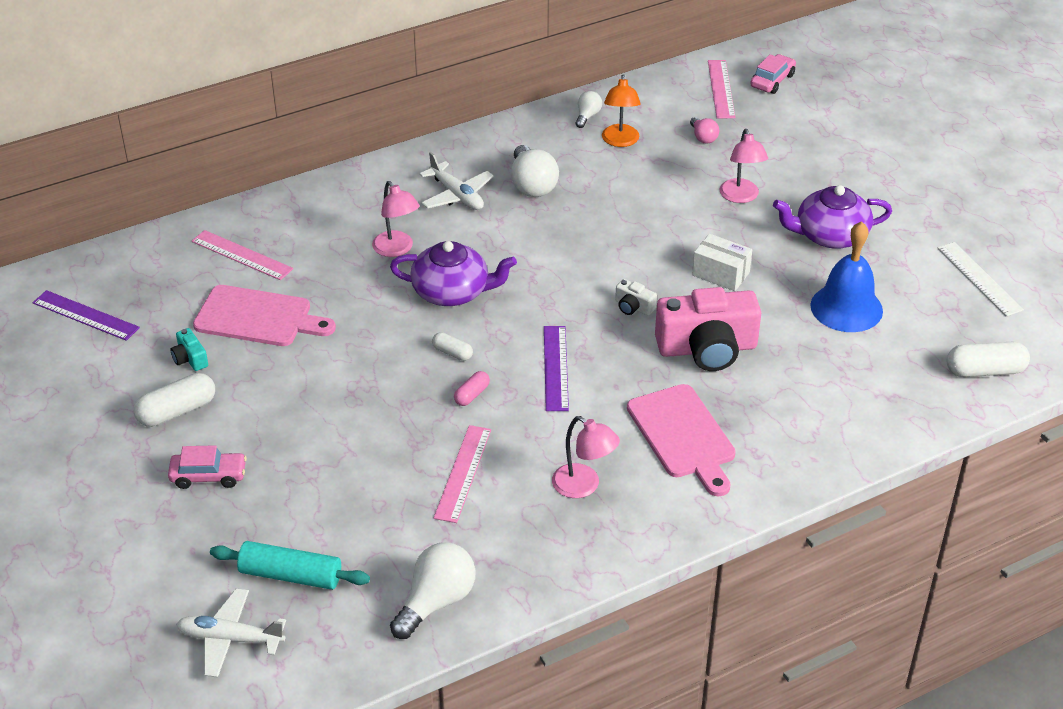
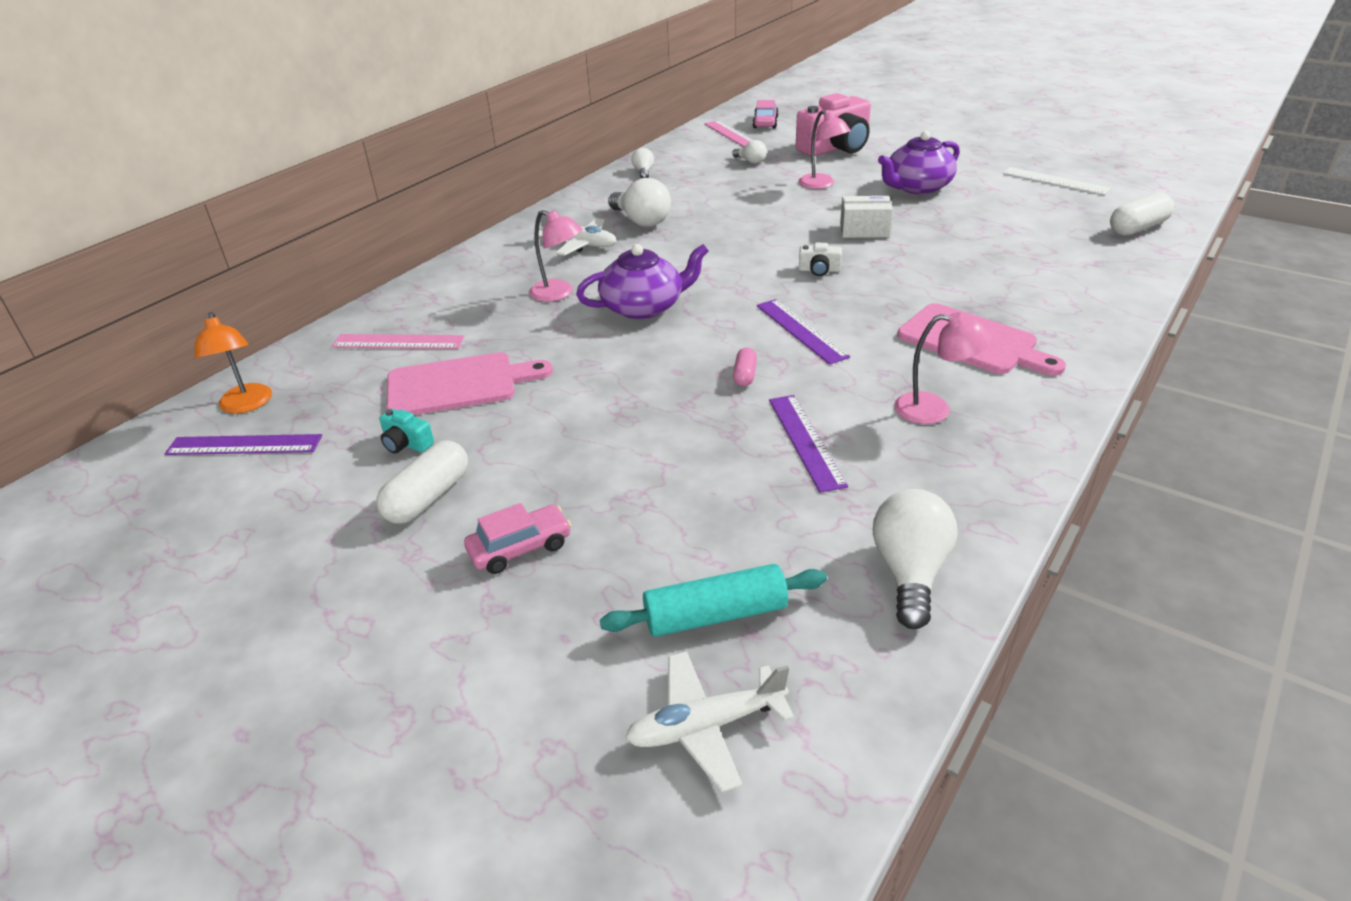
camera: 25 degrees left, 5 degrees down
white capsule [432,332,473,361] -> none
pink ruler [434,425,491,523] -> purple ruler [769,395,848,493]
orange lamp [602,74,641,147] -> orange lamp moved to [194,312,272,414]
pink camera [655,287,761,371] -> pink camera moved to [796,93,871,156]
pink light bulb [690,117,719,143] -> white light bulb [732,140,767,164]
blue bell [810,221,883,332] -> none

